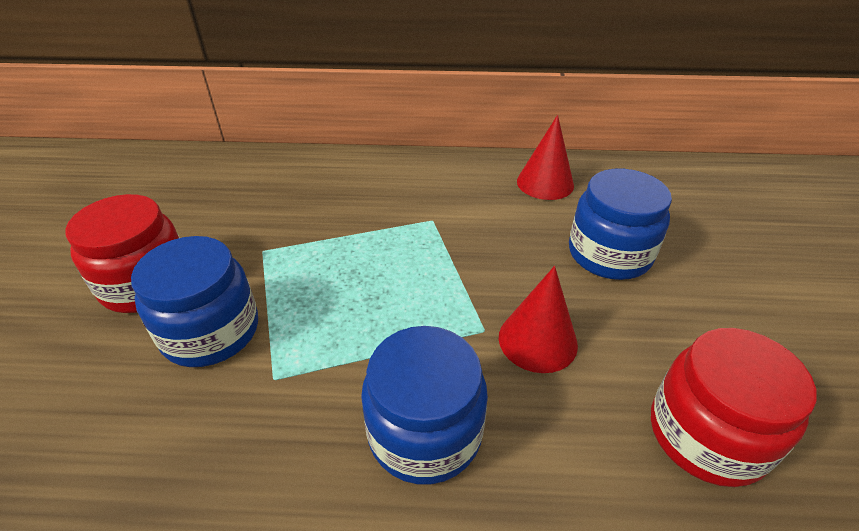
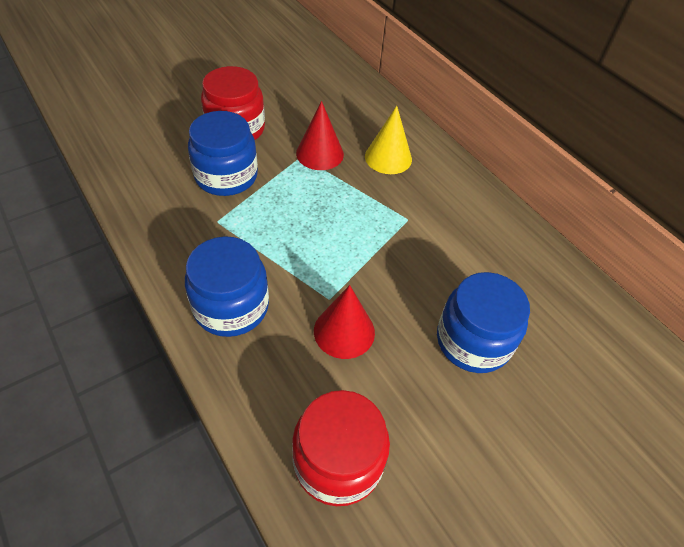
camera: 50 degrees right, 10 degrees up
red cone [517,115,574,200] -> red cone moved to [296,101,344,170]
none -> yellow cone [365,106,412,174]

